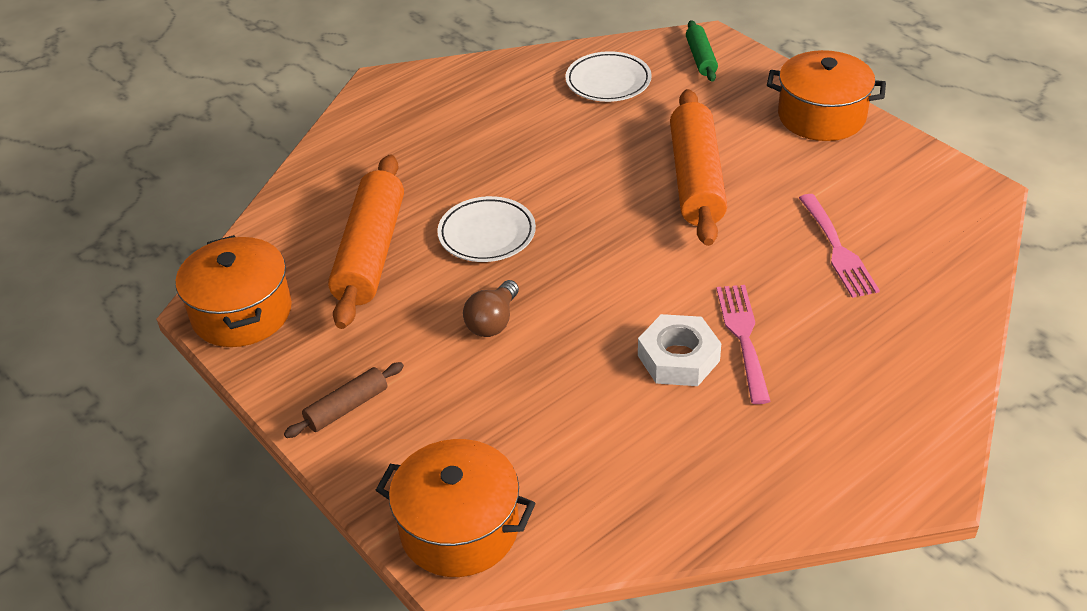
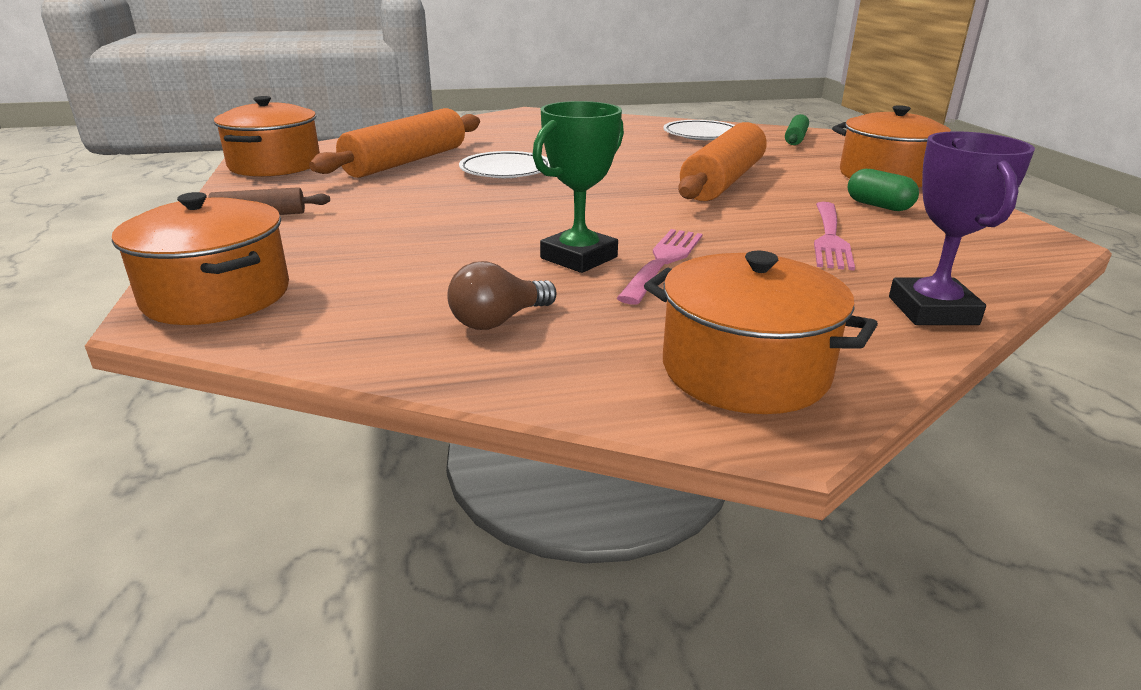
camera: 25 degrees right, 15 degrees down
brown light bulb [463,280,519,337] -> brown light bulb moved to [447,261,556,330]
white nut [638,314,721,386] -> green trophy [532,101,624,273]
none -> orange pot [644,251,878,414]
none -> green capsule [848,169,919,211]
none -> purple trophy [889,131,1035,325]

